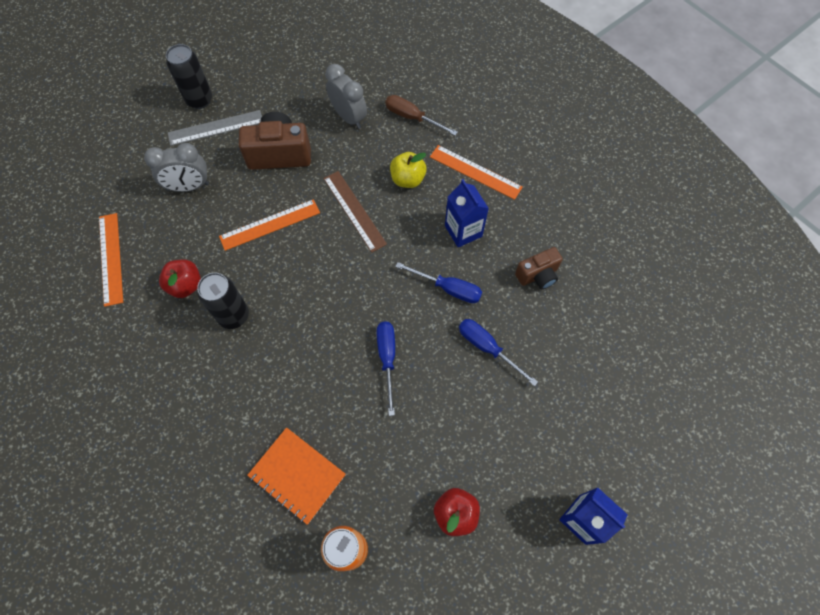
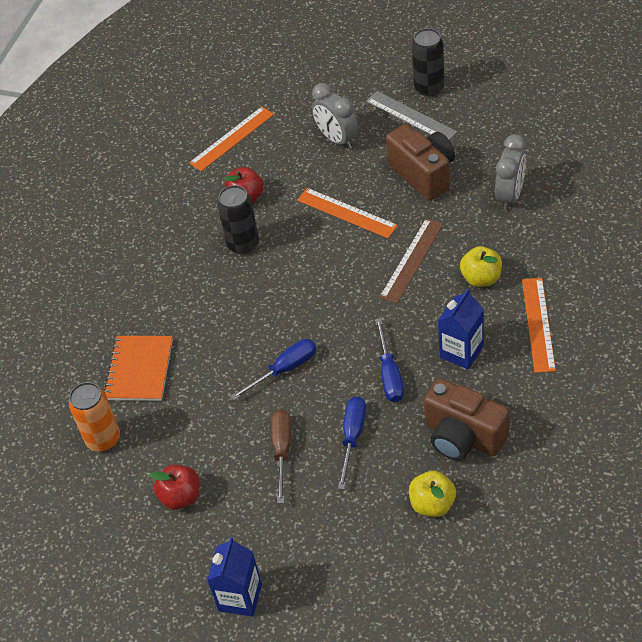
camera: 65 degrees right, 15 degrees down
brown screwdriver [385,95,458,136] -> brown screwdriver moved to [271,410,291,504]
brown camera [515,247,563,289] -> brown camera [424,378,510,461], size x1.64
none -> yellow apple [409,471,456,517]

